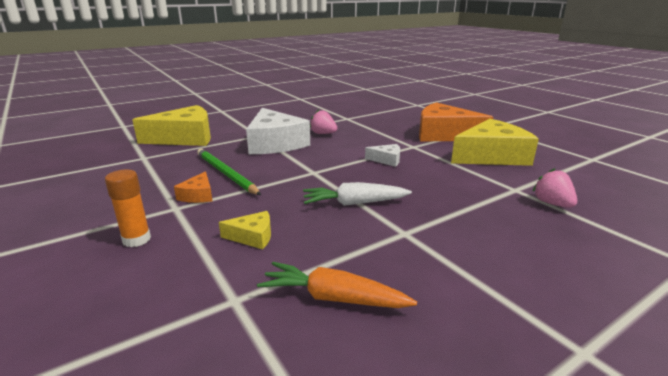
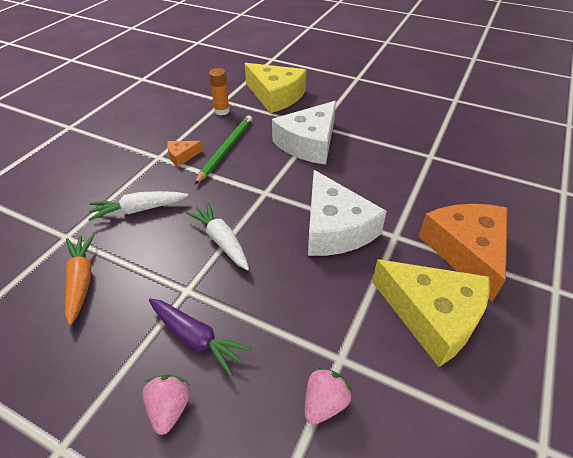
camera: 60 degrees right, 20 degrees up
orange glue stick [105,170,151,247] -> orange glue stick moved to [209,68,230,115]
yellow cheese [219,211,271,249] -> white carrot [89,191,188,221]
pink strawberry [310,110,337,134] -> pink strawberry moved to [142,374,191,435]
white cheese [365,144,400,167] -> white cheese [308,170,387,256], size x2.26
none -> purple carrot [149,298,252,376]

